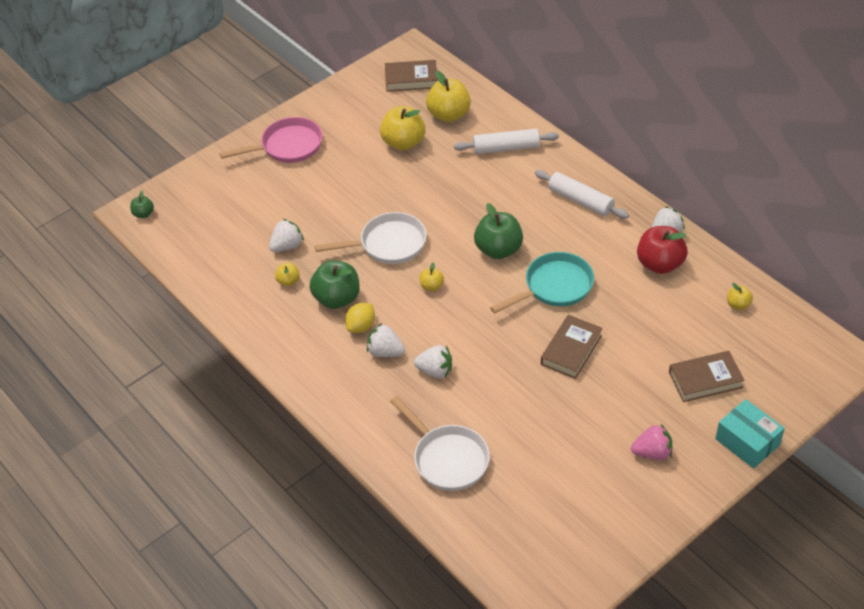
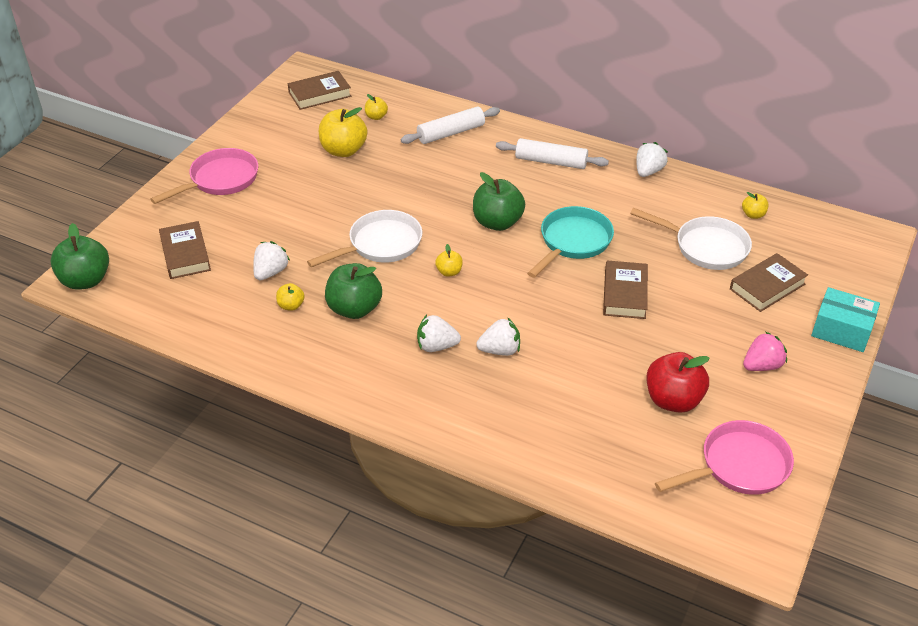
camera: 25 degrees left, 5 degrees down
green apple [130,191,154,218] -> green apple [51,223,109,290], size x2.01
yellow lemon [345,303,375,333] -> none
white pan [390,396,490,491] -> white pan moved to [630,208,752,270]
yellow apple [426,71,471,122] -> yellow apple [365,94,388,120], size x0.50
red apple [637,226,688,274] -> red apple moved to [647,352,709,413]
none -> brown book [159,221,211,279]
none -> pink pan [655,420,794,495]

